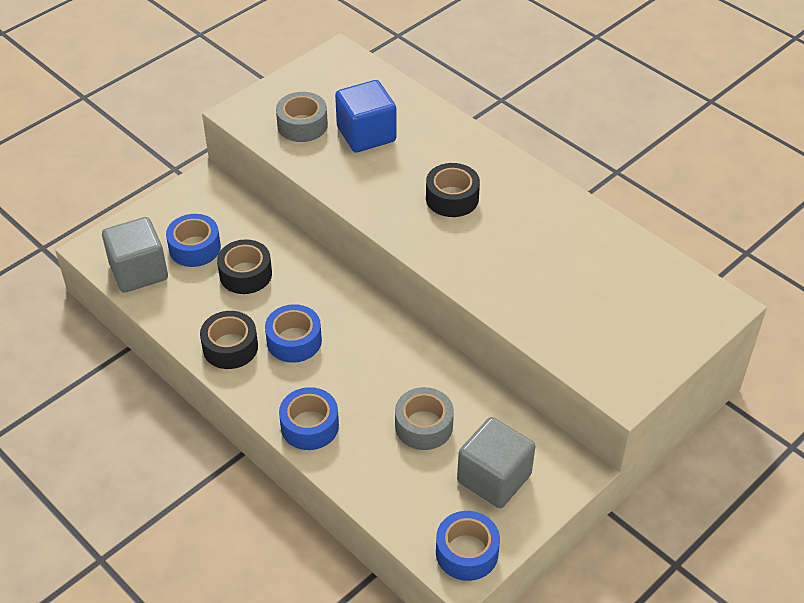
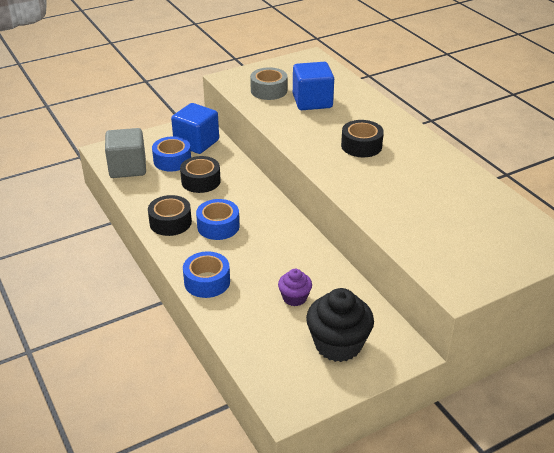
camera: 15 degrees right, 10 degrees down
grey tape [395,387,454,450] -> purple cupcake [278,269,312,306]
blue tape [436,511,500,581] -> none
grey cube [457,417,535,508] -> black cupcake [306,288,374,362]
none -> blue cube [171,103,219,154]

